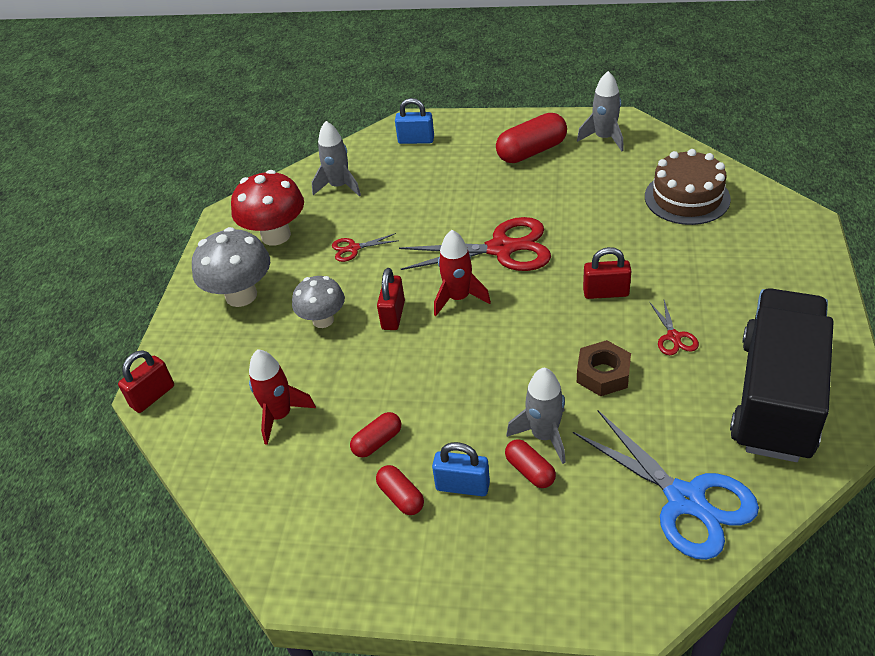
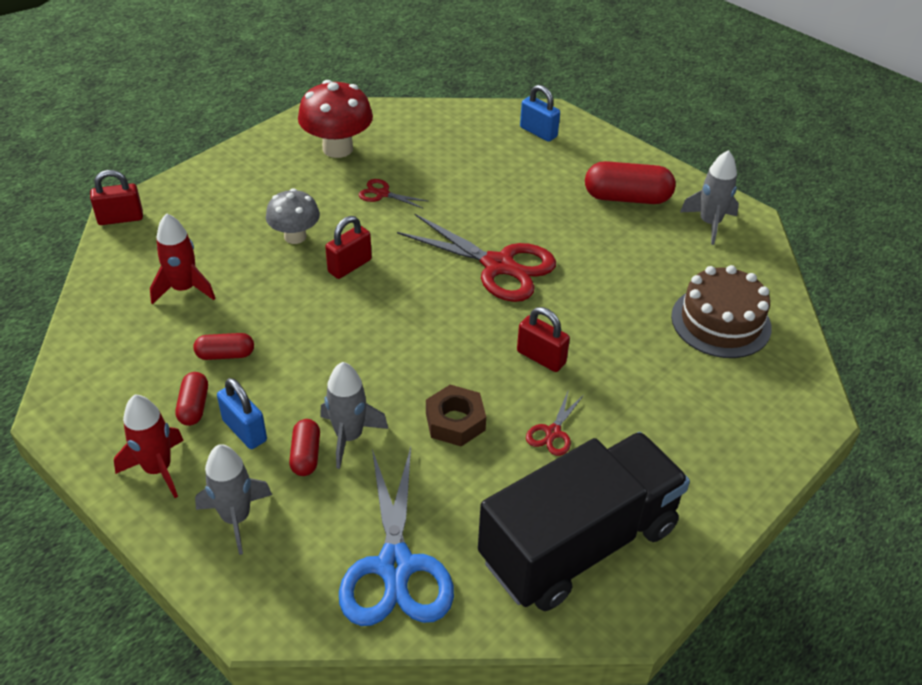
camera: 30 degrees right, 0 degrees up
grey mushroom [192,227,270,307] -> none
grey rocket [312,121,361,197] -> grey rocket moved to [195,444,272,555]
red rocket [434,230,491,316] -> red rocket moved to [114,395,184,498]

